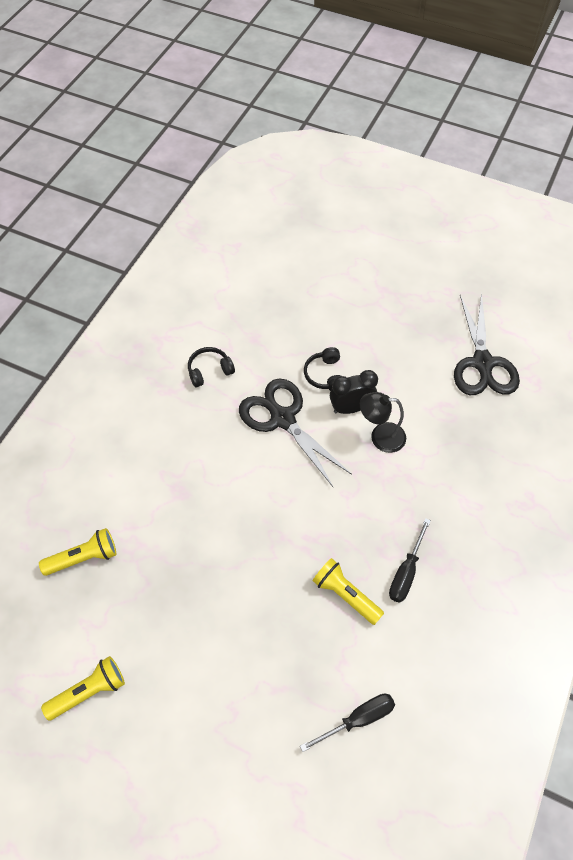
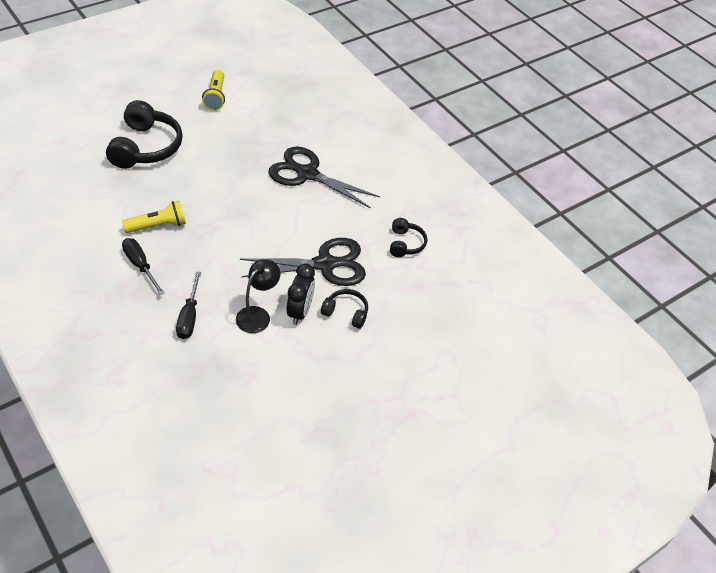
camera: 115 degrees right, 10 degrees down
yellow flashlight [39,528,116,576] -> none
black screwdriver [300,694,395,752] -> black screwdriver moved to [176,271,201,339]
black scissors [454,293,520,395] -> black scissors moved to [268,146,380,208]
none -> black headphones [106,100,183,169]

